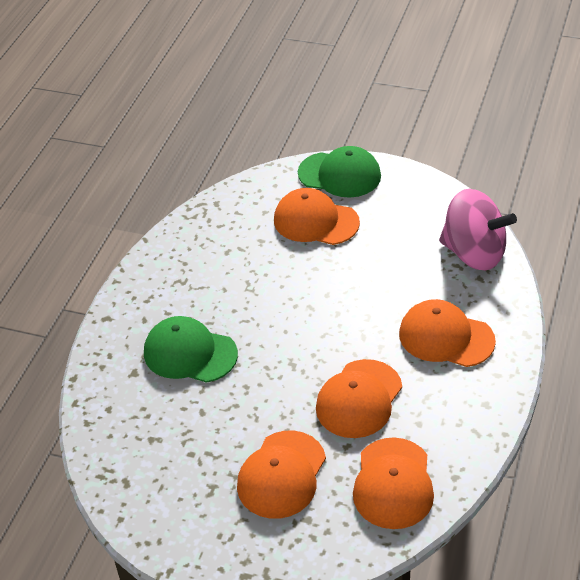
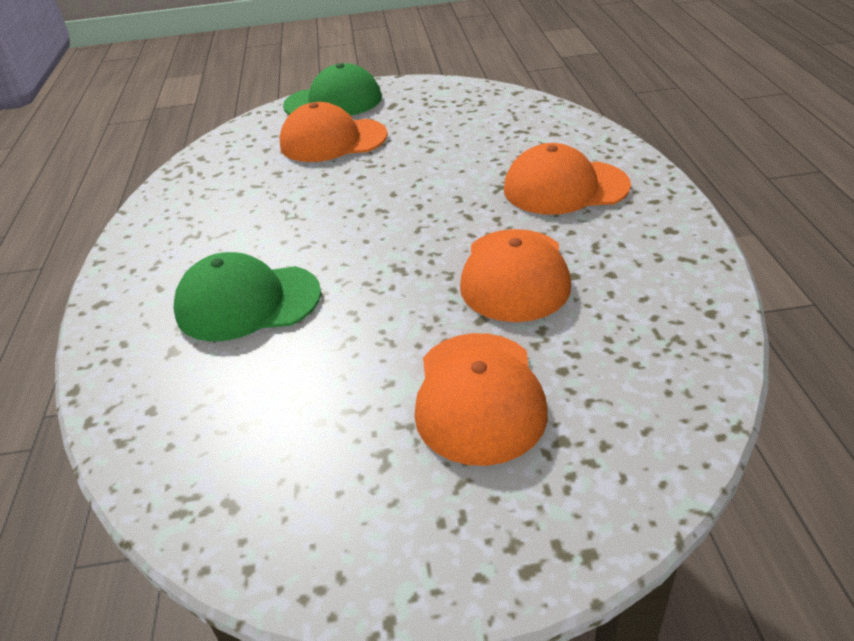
camera: 25 degrees left, 5 degrees down
orange cap [353,437,434,529] -> none
pink spinning top [439,189,517,271] -> none

